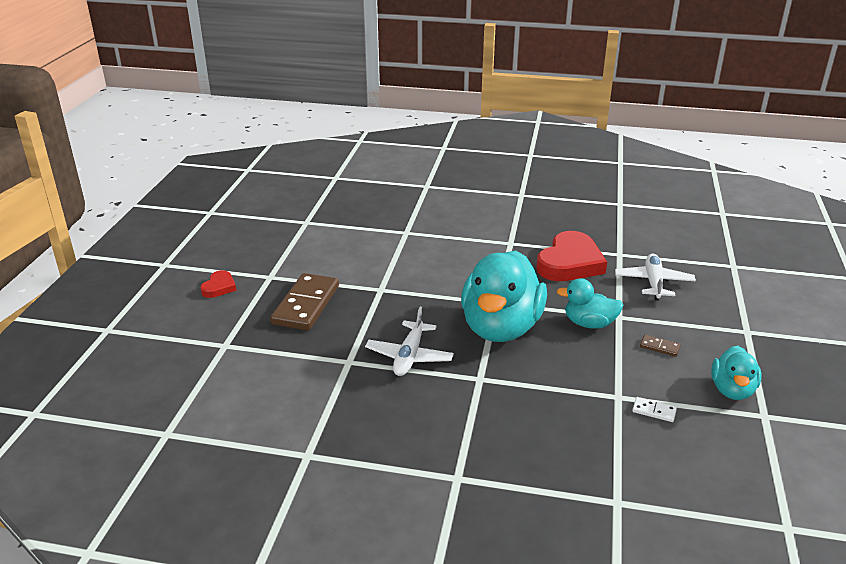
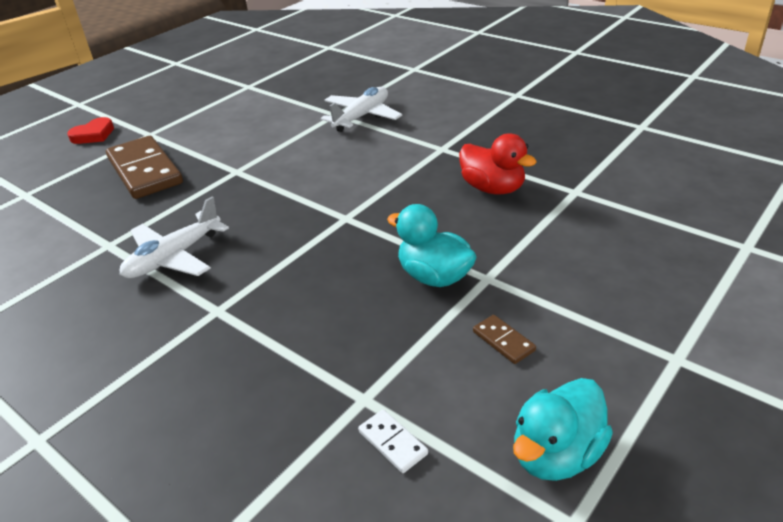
camera: 30 degrees right, 5 degrees up
brown domino [270,273,339,331] -> brown domino turned 75 degrees counterclockwise [106,136,183,199]
turquoise duck [461,250,547,342] -> none
red heart [536,231,607,281] -> red duck [459,133,537,194]
white plane [615,254,696,301] -> white plane moved to [321,87,402,132]

